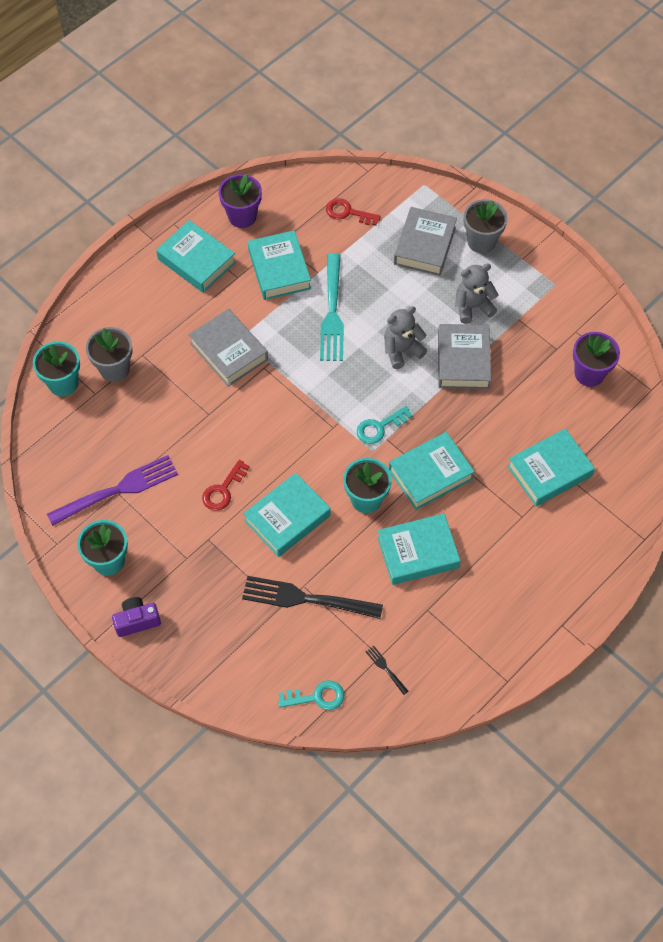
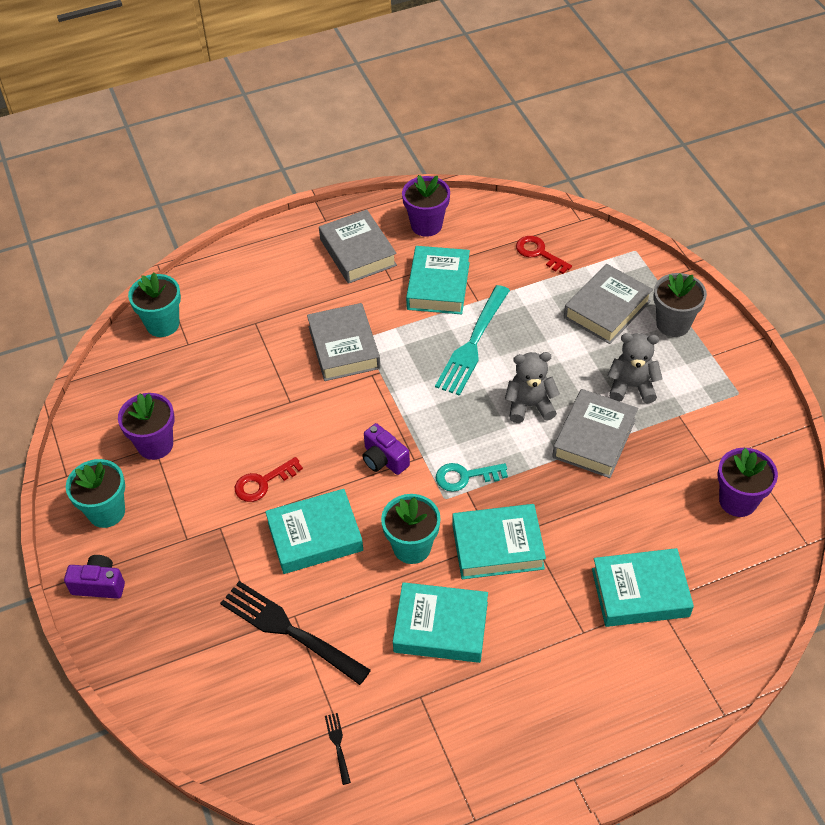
camera: 25 degrees right, 10 degrees down
purple fork [47,455,178,526] -> purple flower pot [118,393,175,460]
grey flower pot [86,327,133,382] -> none
turquoise book [156,220,236,293] -> grey book [319,209,397,284]
turquoise key [278,680,344,710] -> none
none -> purple camera [363,423,410,475]

